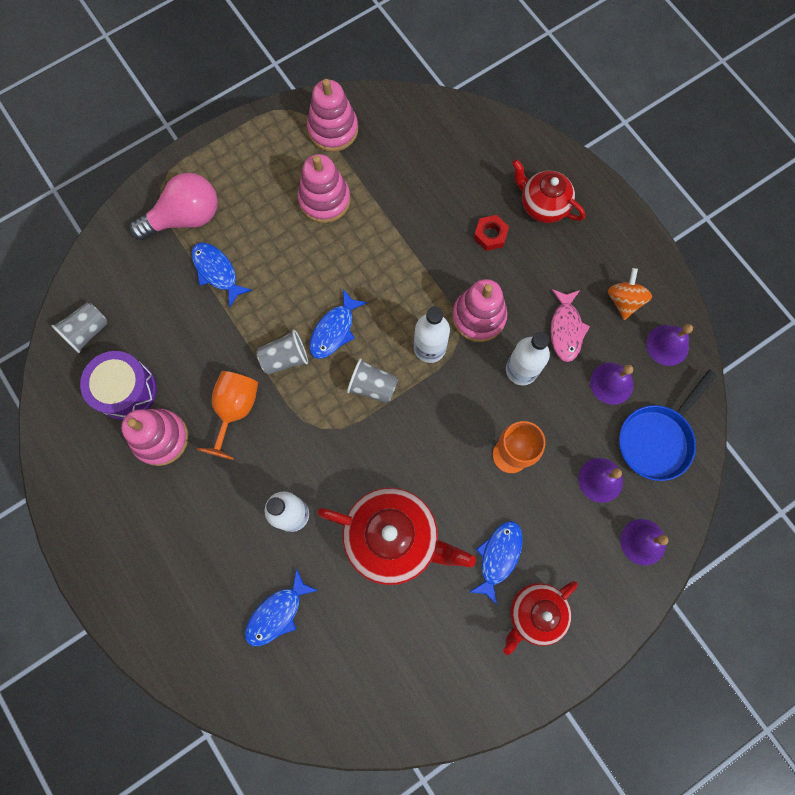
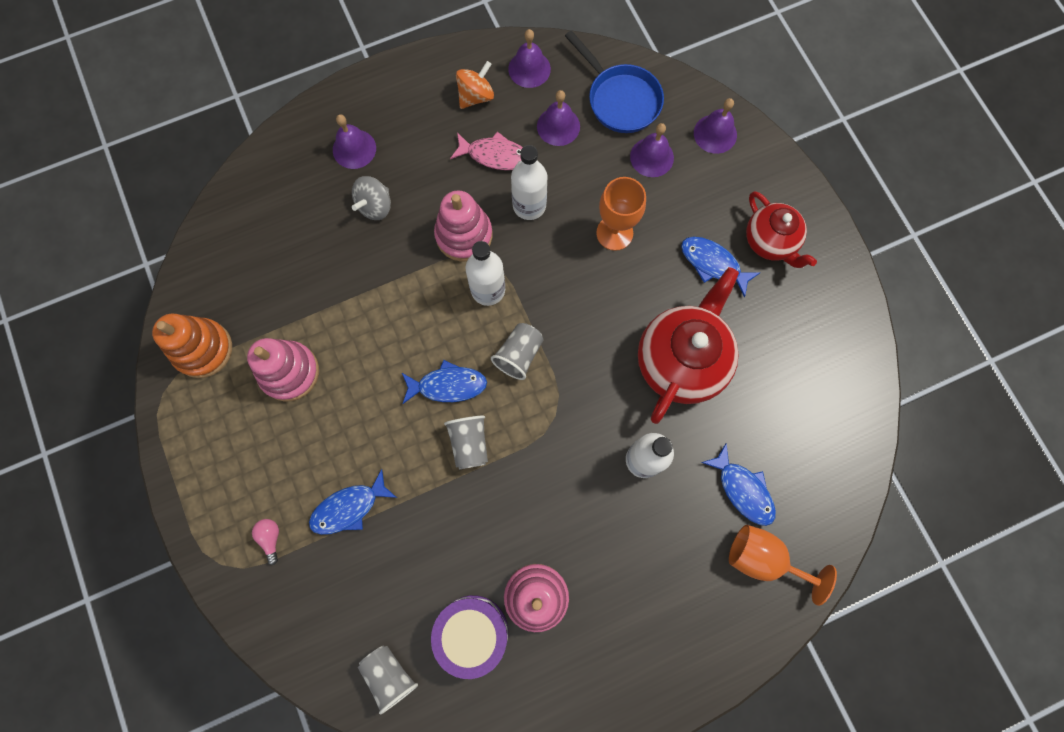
camera: 80 degrees left, 0 degrees up
pink light bulb [130,173,218,240] -> pink light bulb [252,519,279,565], size x0.41
orange goblet [197,371,258,460] -> orange goblet moved to [729,525,837,606]
pink stacking toy [307,79,358,152] -> orange stacking toy [152,314,232,378]
blue fish [309,289,367,359] -> blue fish turned 45 degrees counterclockwise [401,360,487,404]
red nut [474,215,509,251] -> grey spinning top [352,176,391,220]
red teapot [512,159,585,223] -> purple bell [333,114,376,169]
orange spinning top [608,268,652,320] -> orange spinning top turned 120 degrees clockwise [456,61,494,109]

